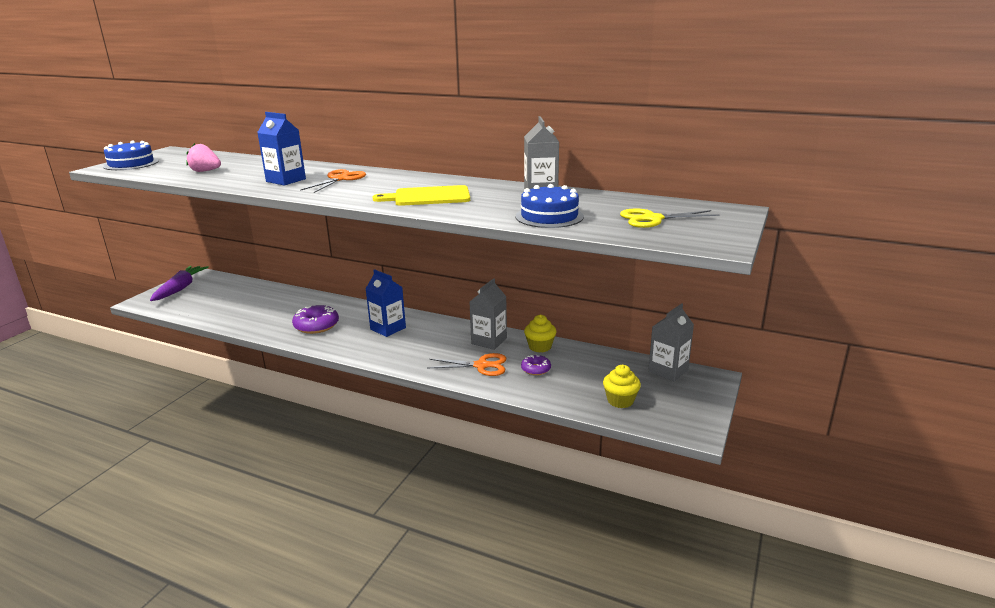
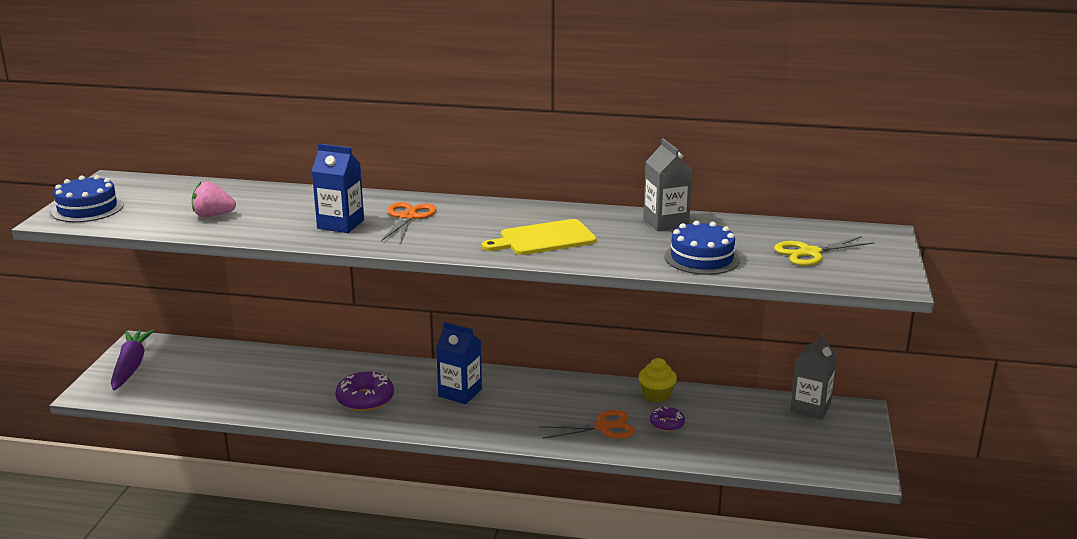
camera: 15 degrees left, 0 degrees up
grey carton [469,278,507,350] -> none
yellow cupcake [603,365,641,408] -> none

